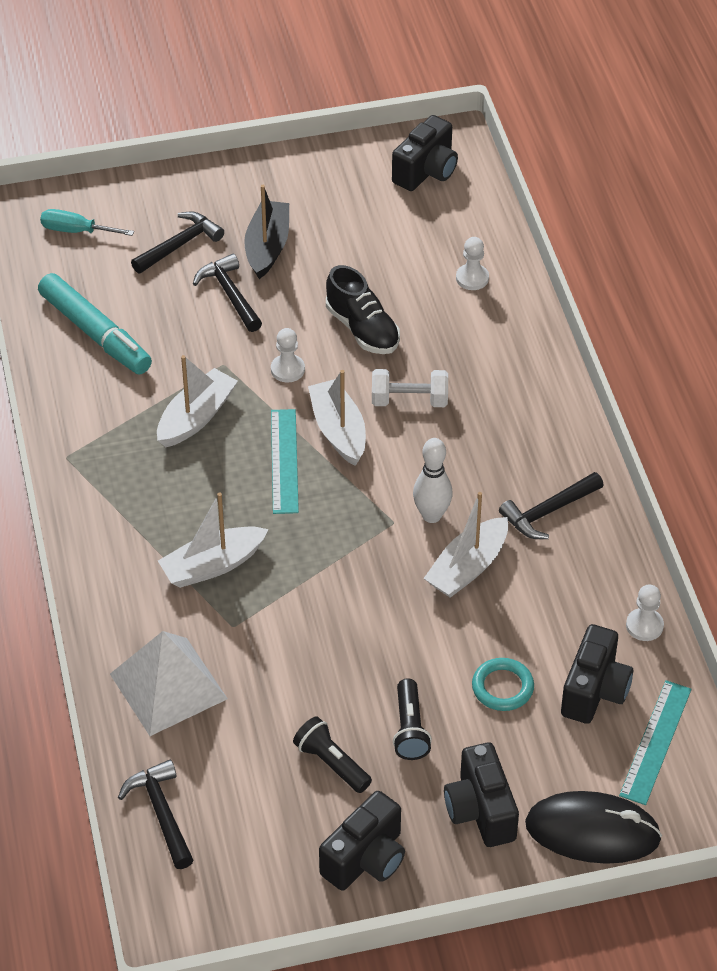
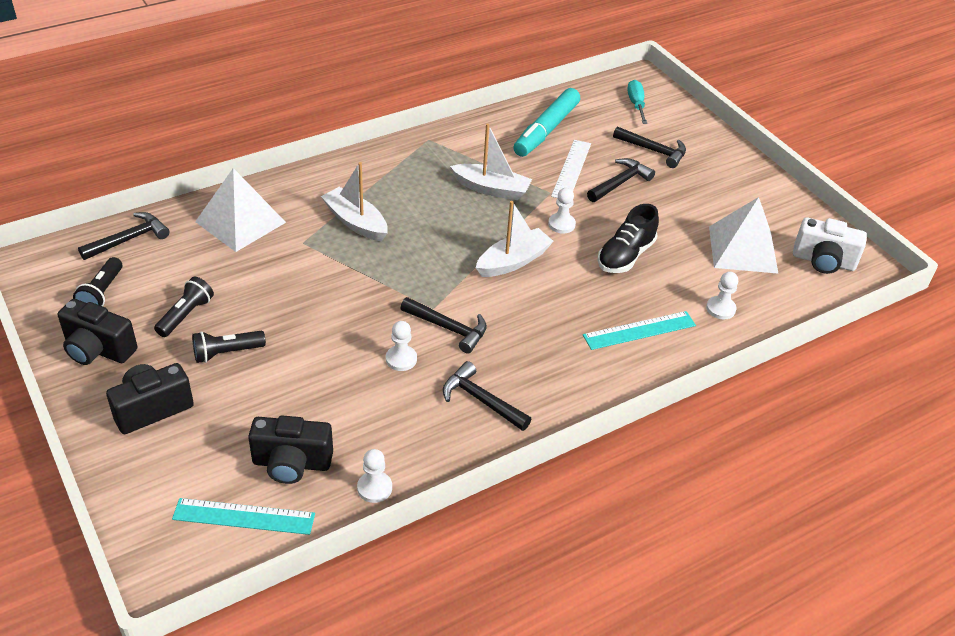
camera: 70 degrees right, 5 degrees down
black boat [244,185,289,279] -> none
turquoise ruler [271,409,299,514] -> turquoise ruler moved to [583,311,696,350]
white dumbbell [372,369,448,407] -> none
black camera [392,115,458,191] -> white camera [793,217,867,274]
white bowling pin [413,438,453,523] -> black hammer [400,297,487,354]
white boat [424,492,508,598] -> white pawn [386,321,417,371]
turquoise ring [472,658,534,711] -> none
black mouse [525,791,662,864] -> none
none -> black flashlight [73,257,122,306]
none -> white ruler [551,140,591,198]
none -> white pyramid [709,197,779,274]

